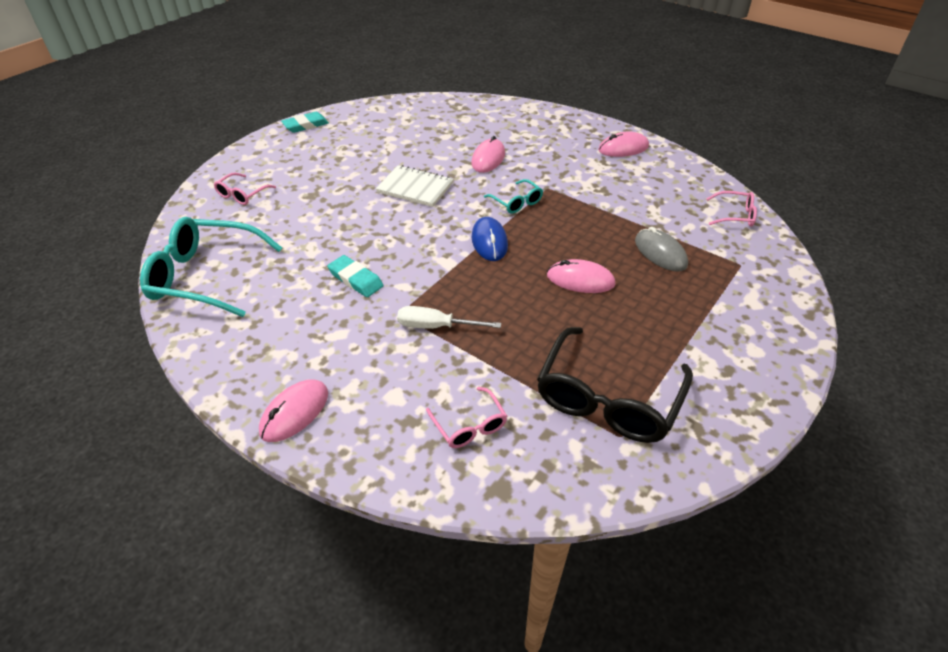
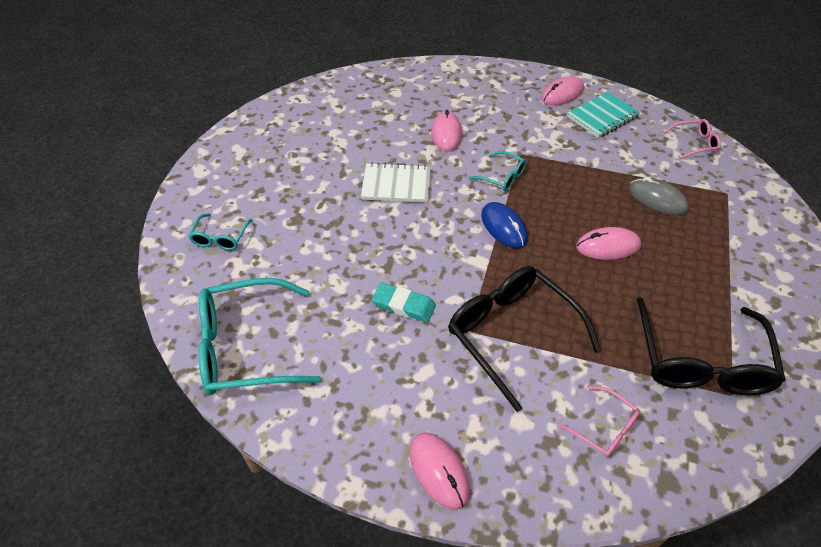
camera: 20 degrees left, 5 degrees up
pink glasses [214,173,276,205] -> turquoise glasses [188,213,252,250]
pink mouse [259,379,328,442] -> pink mouse turned 45 degrees counterclockwise [409,433,470,510]
turquoise eraser [281,112,329,133] -> none
white screwdriver [397,306,501,329] -> black glasses [448,266,601,412]
none -> turquoise notebook [567,92,641,138]

